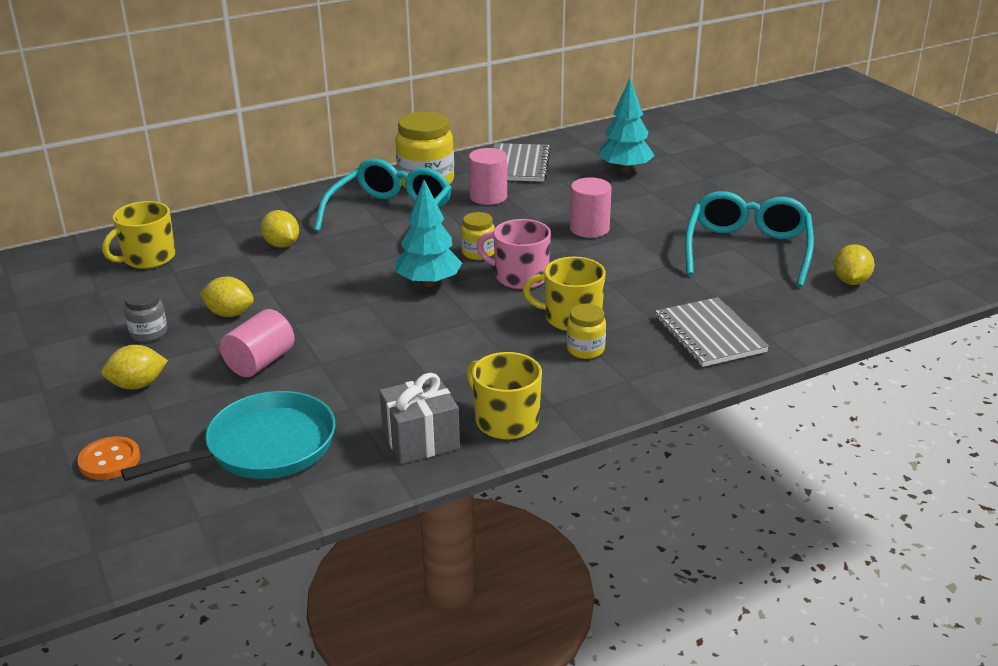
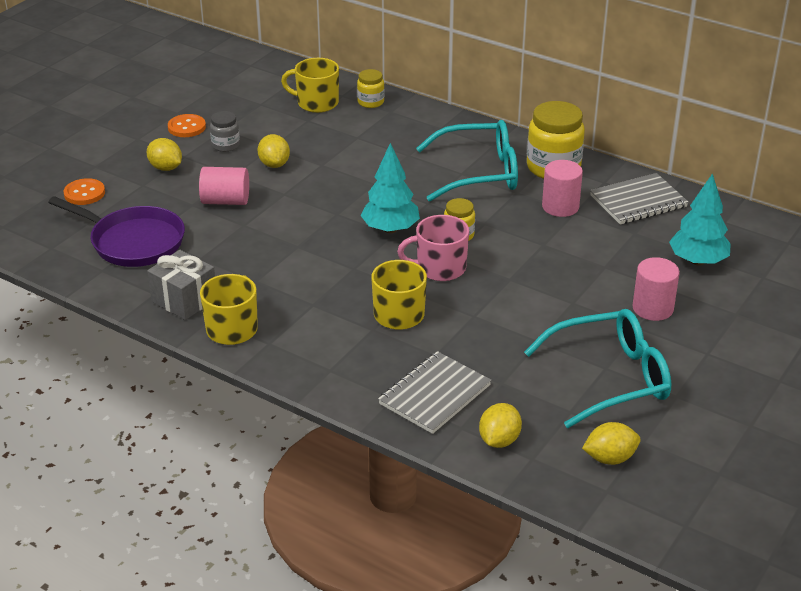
camera: 60 degrees right, 5 degrees up
turquoise pan [121,391,335,481] -> purple pan [48,196,185,267]
yellow lemon [261,210,299,248] -> yellow lemon moved to [479,403,522,448]
pink mug [477,219,551,289] -> pink mug turned 90 degrees counterclockwise [397,215,469,281]
yellow jar [567,304,606,359] -> yellow jar moved to [357,69,384,108]
pink cylinder [570,177,612,238] -> pink cylinder moved to [632,257,680,321]
none -> orange button [168,114,206,137]

